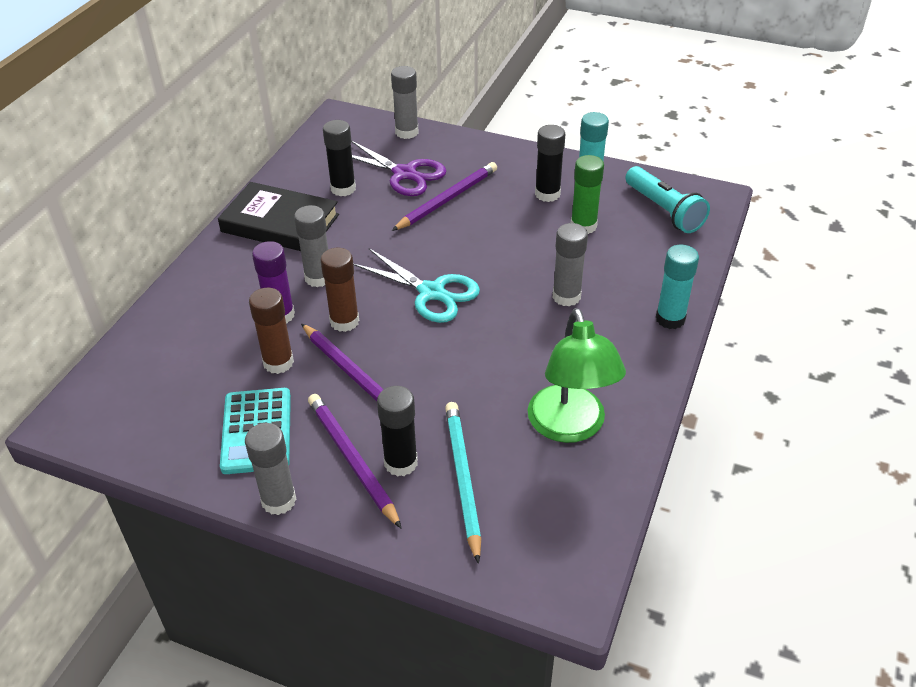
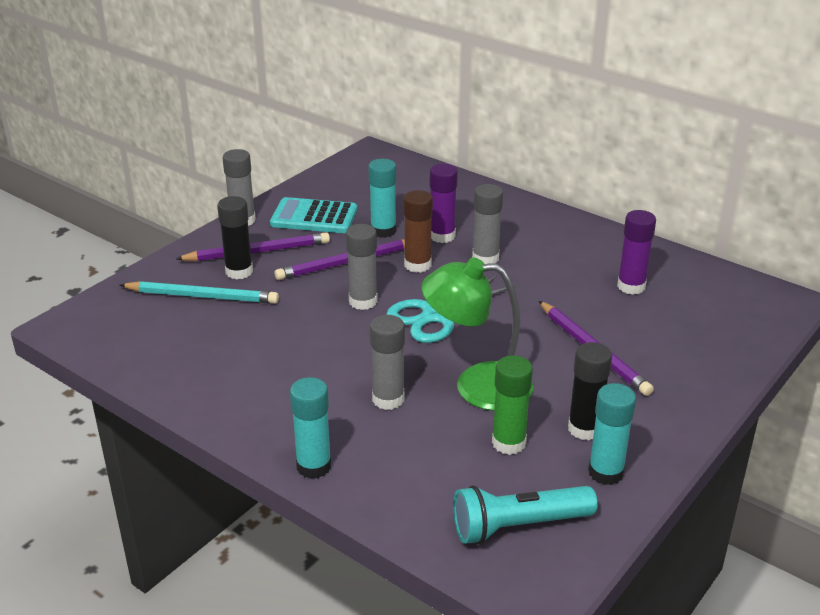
camera: 105 degrees right, 10 degrees down
black book [218,182,339,251] -> none
brown glue stick [249,288,294,374] -> turquoise glue stick [369,159,396,238]
black glue stick [323,120,356,196] -> purple glue stick [617,210,656,295]
purple scissors [351,140,446,196] -> none
grey glue stick [391,66,419,139] -> grey glue stick moved to [346,224,378,310]
green lamp [528,308,626,443] -> green lamp moved to [422,258,534,411]

